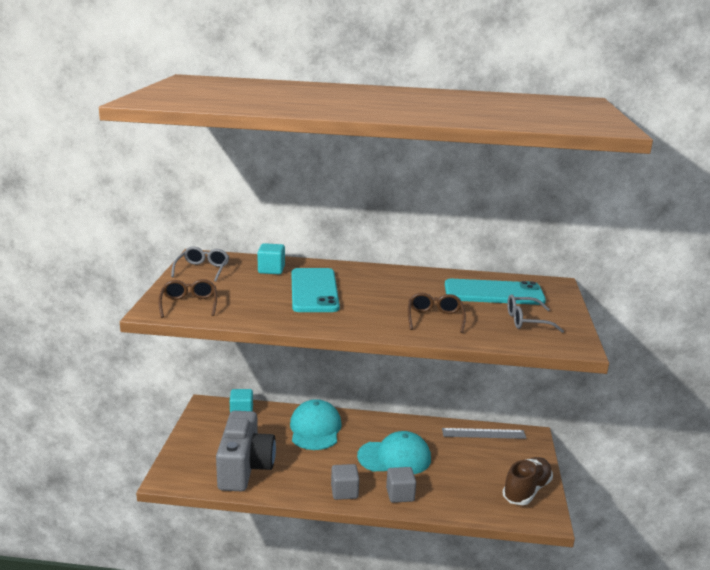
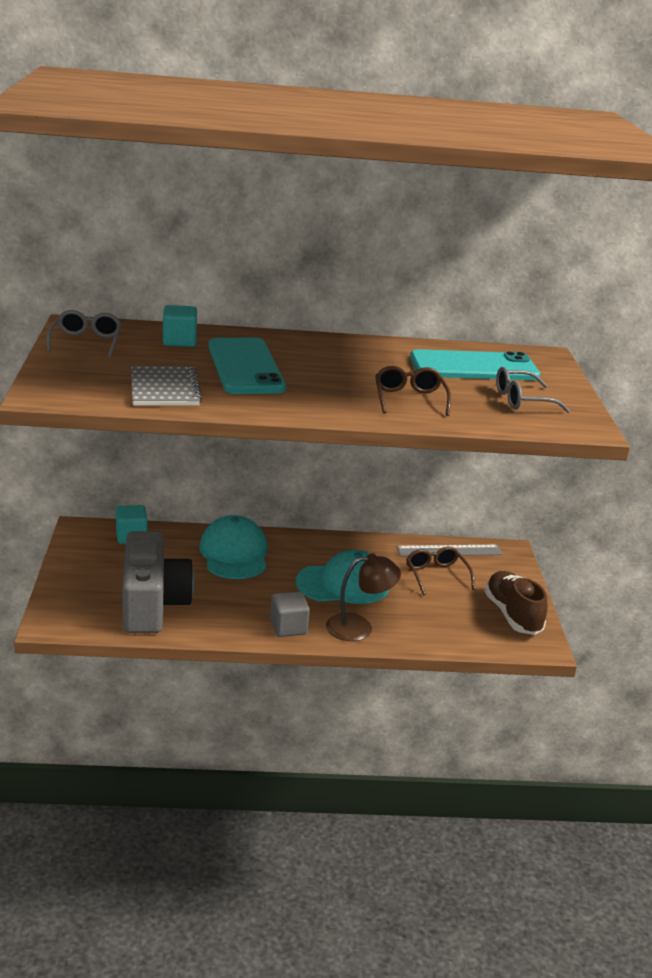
camera: 10 degrees left, 5 degrees up
brown glasses [158,279,217,318] -> brown glasses moved to [406,547,475,596]
grey cube [386,467,416,503] -> brown lamp [326,553,401,641]
brown shoe [502,457,553,505] -> brown shoe turned 45 degrees counterclockwise [485,571,548,635]
none -> grey notebook [131,366,202,406]

